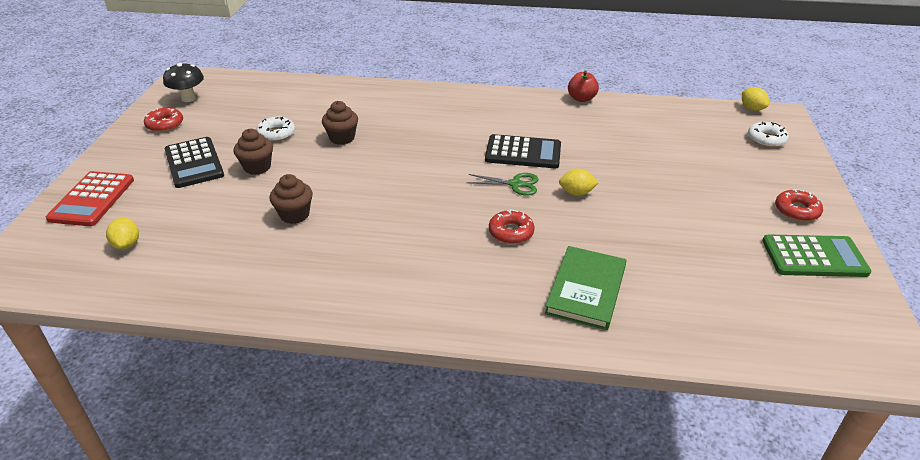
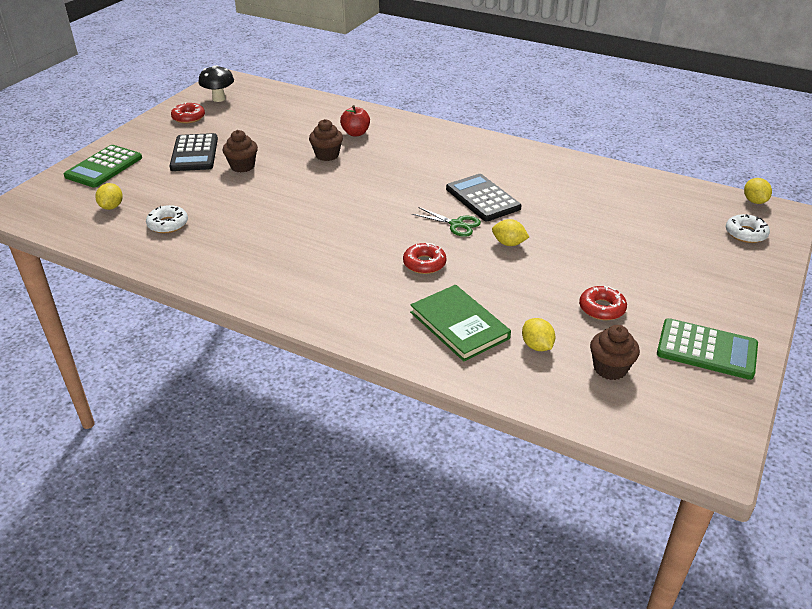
camera: 20 degrees right, 0 degrees up
red calculator [46,171,134,226] -> green calculator [64,145,142,188]
white donut [256,117,295,142] -> white donut moved to [146,205,188,233]
brown cupcake [270,174,313,224] -> brown cupcake moved to [590,325,640,380]
black calculator [485,134,561,168] -> black calculator turned 150 degrees counterclockwise [446,174,522,221]
green book [545,246,626,330] -> green book turned 75 degrees counterclockwise [410,285,511,361]
red apple [568,70,599,102] -> red apple moved to [340,105,370,136]
red donut [775,189,823,222] -> red donut moved to [579,286,627,320]
none -> yellow lemon [522,318,556,351]

